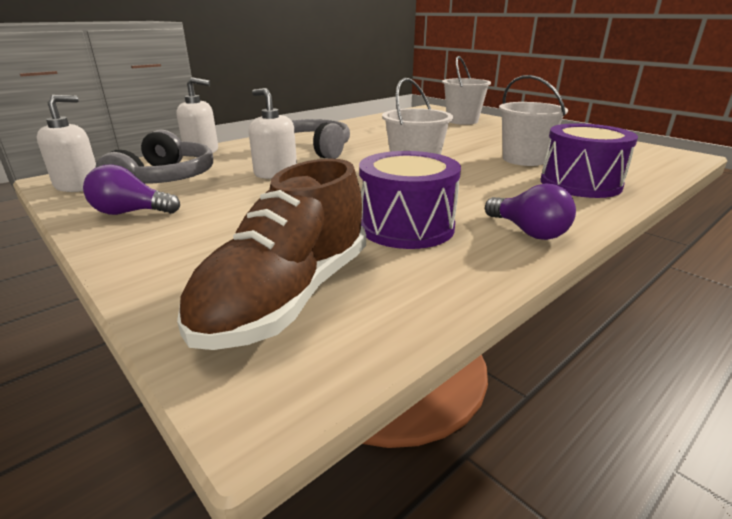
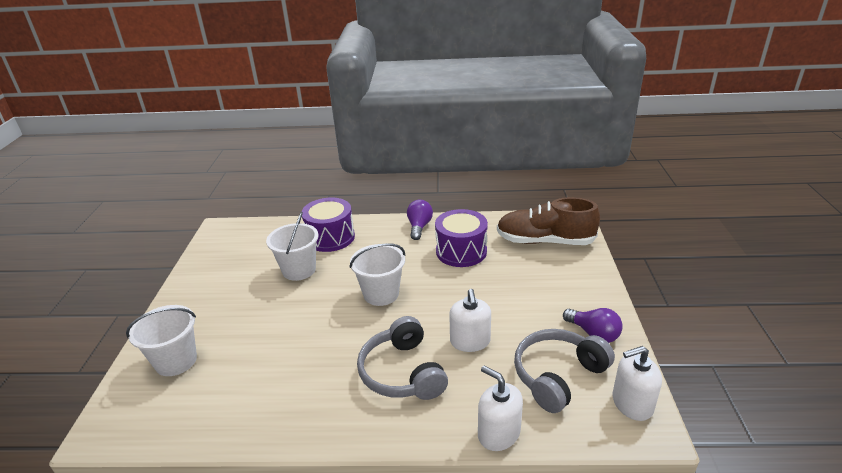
camera: 135 degrees left, 5 degrees up
brown shoe [177,158,366,350] -> brown shoe turned 150 degrees counterclockwise [497,197,600,245]

